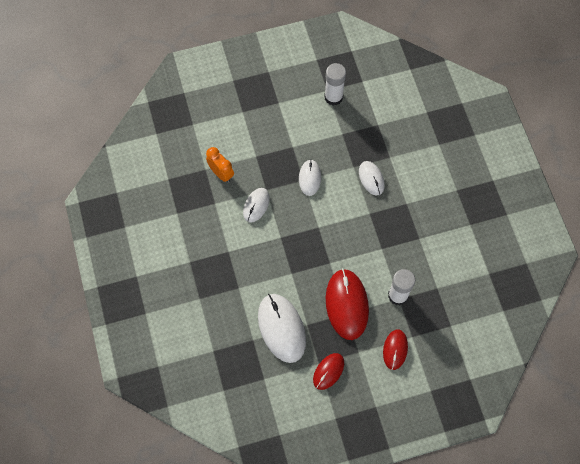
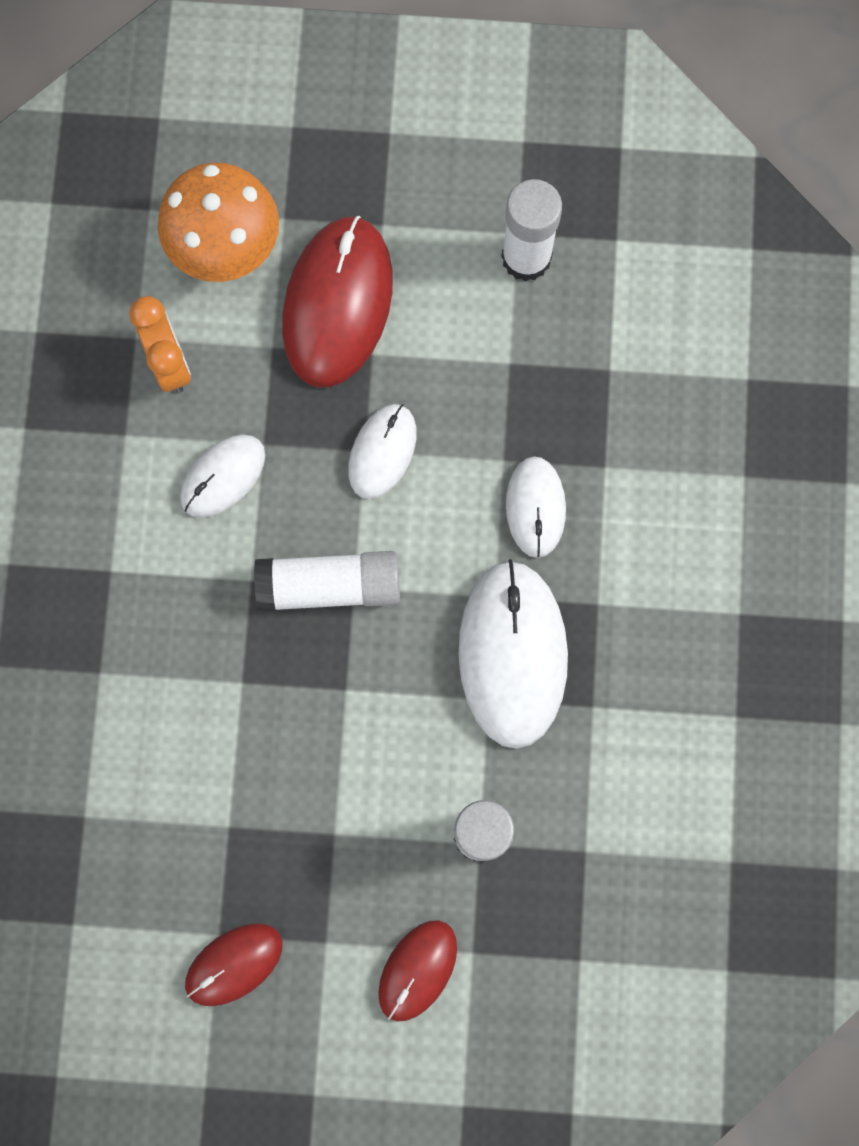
camera: 20 degrees right, 10 degrees up
white mouse [258,294,306,363] -> white mouse moved to [458,559,568,749]
red mouse [326,269,369,340] -> red mouse moved to [282,216,393,387]
none -> orange mushroom [158,162,279,282]
none -> white glue stick [254,551,400,612]

